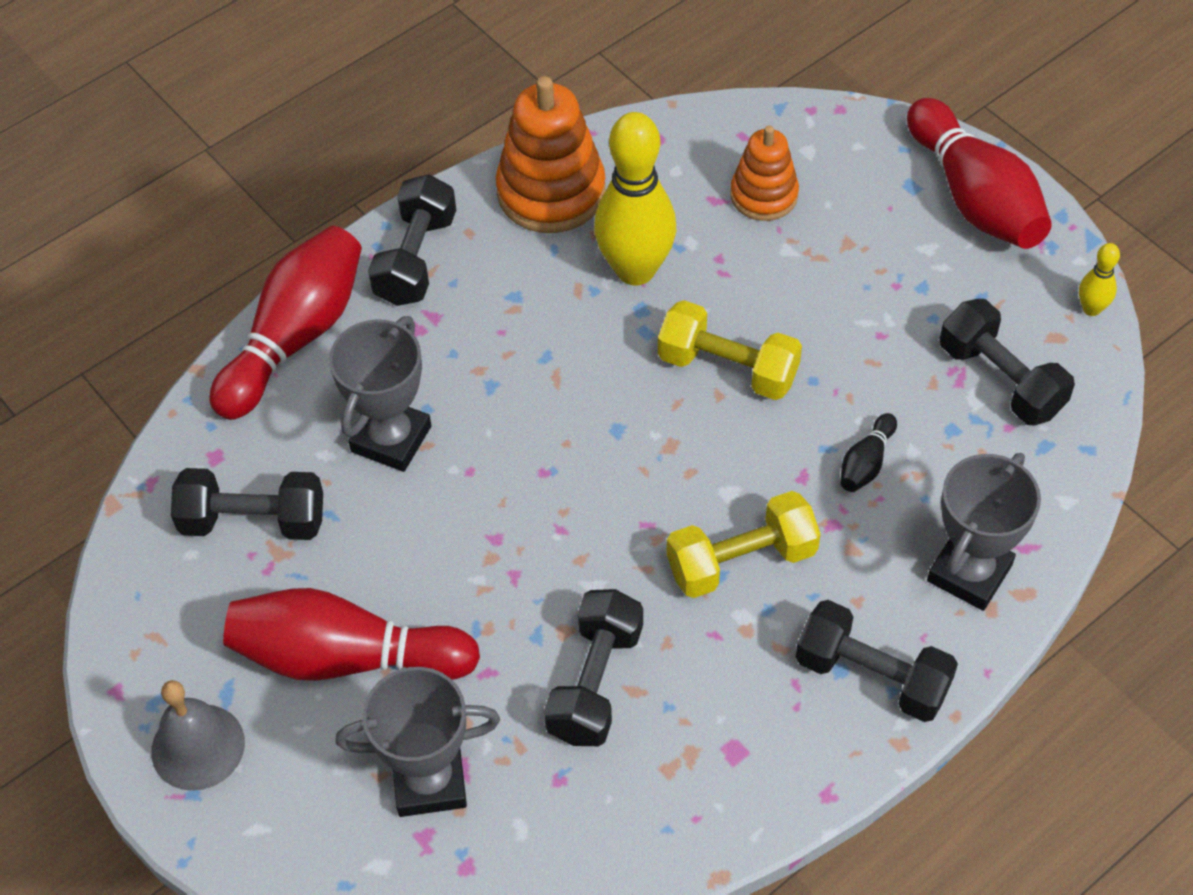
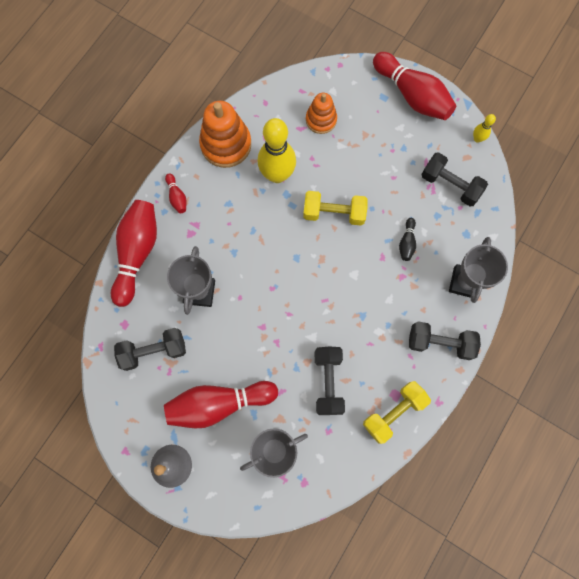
camera: 20 degrees left, 20 degrees up
black dumbbell [368,174,456,306] -> red bowling pin [165,173,186,213]
yellow dumbbell [666,491,821,598] -> yellow dumbbell moved to [363,381,431,444]

